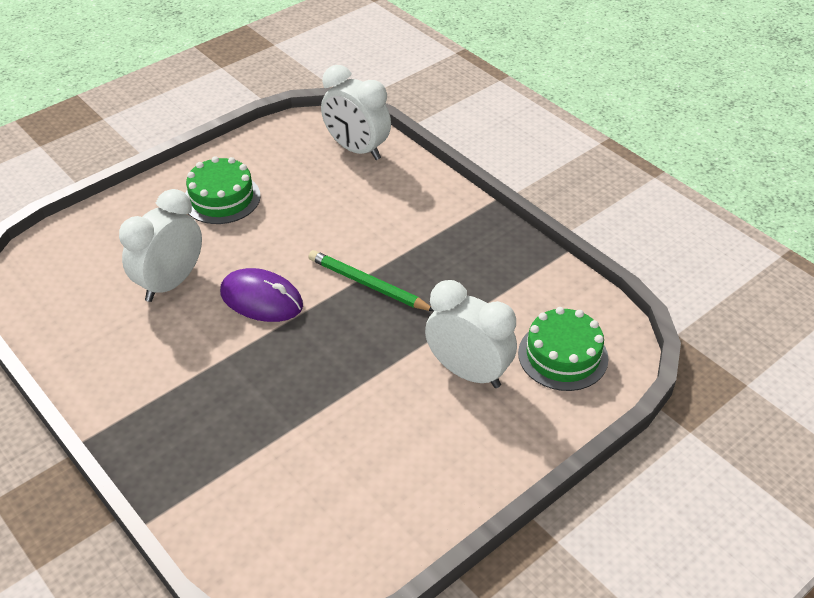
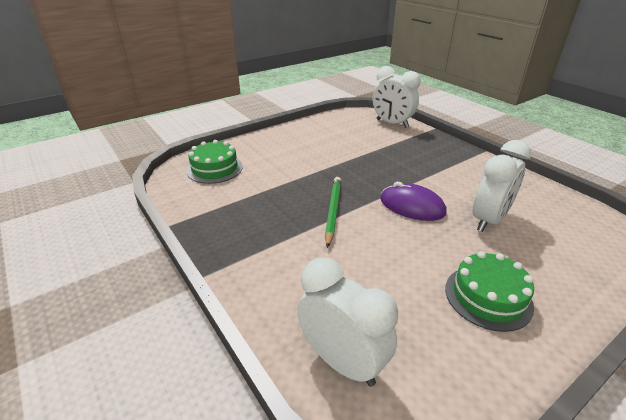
camera: 175 degrees left, 10 degrees down
green pencil [308,250,434,311] -> green pencil turned 120 degrees counterclockwise [325,177,341,248]
white clock [425,280,517,388] -> white clock moved to [373,66,421,128]

